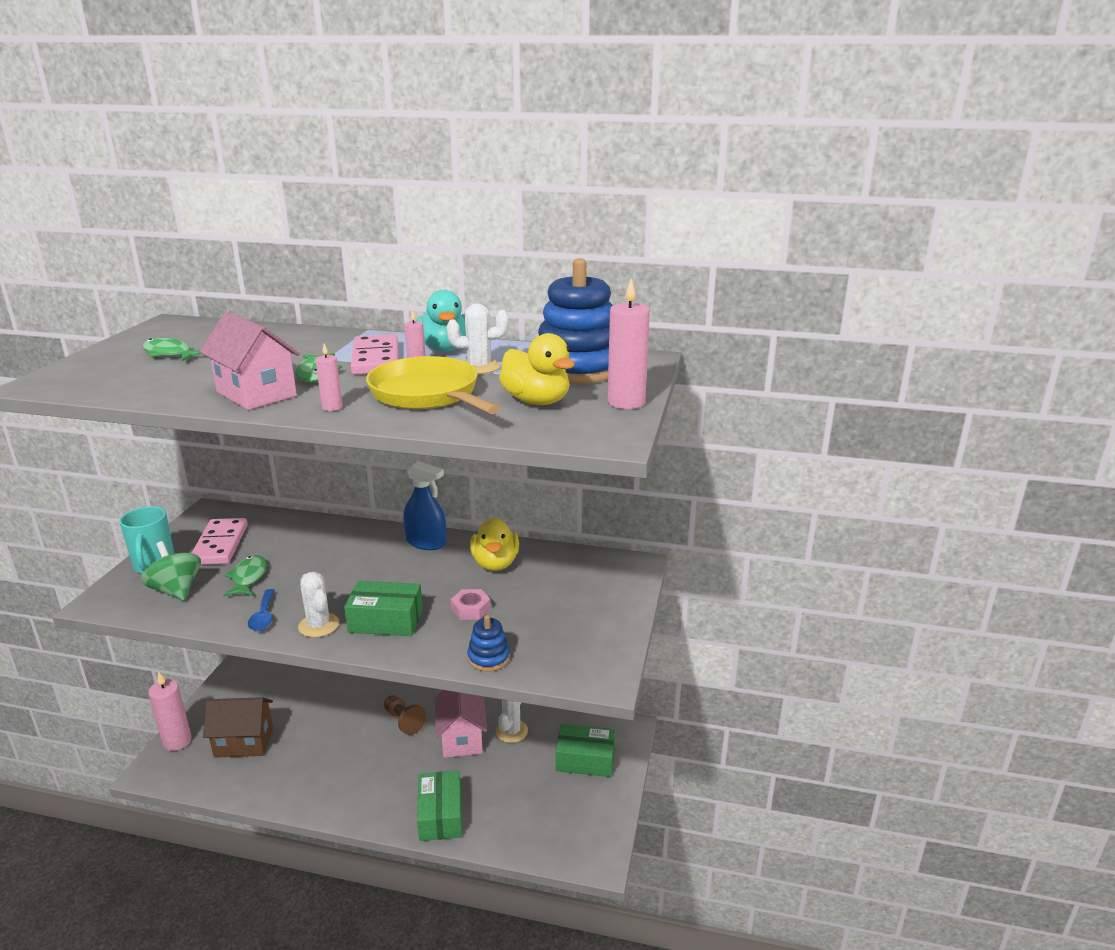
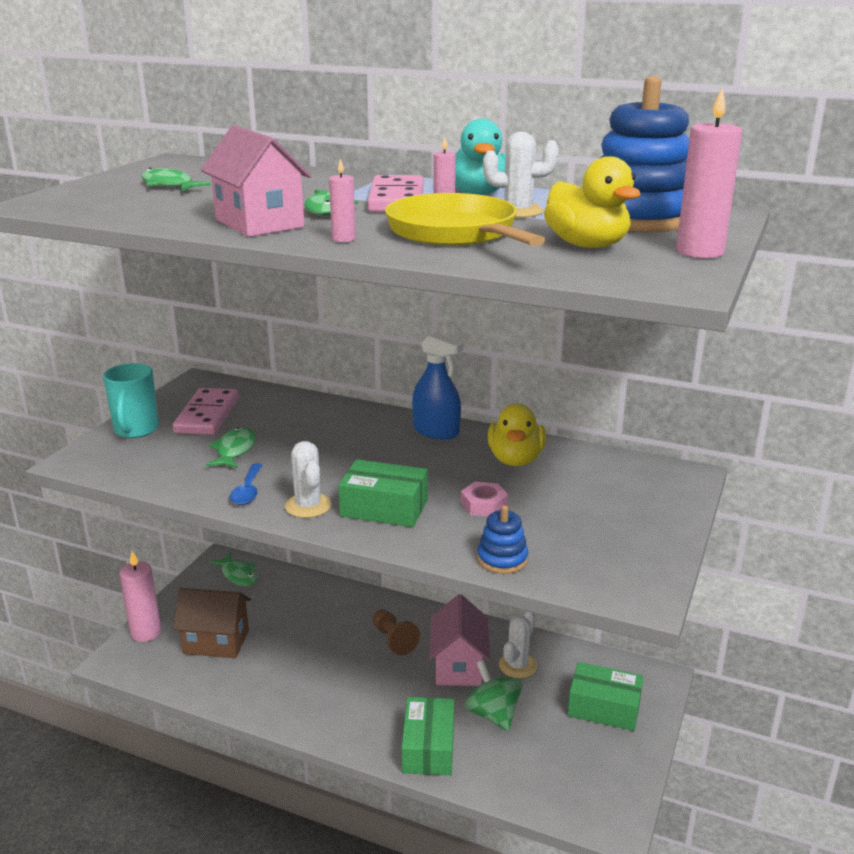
camera: 10 degrees right, 0 degrees up
green spinning top [141,541,201,601] -> green spinning top moved to [464,660,523,731]
none -> green fish [209,552,258,586]

